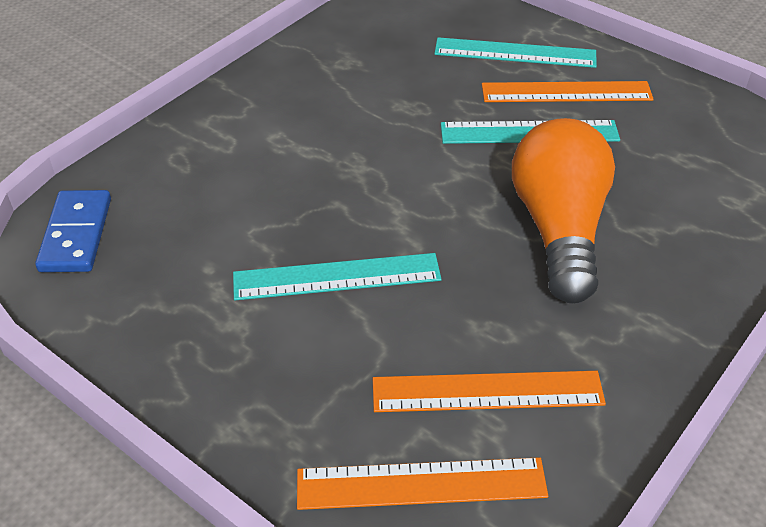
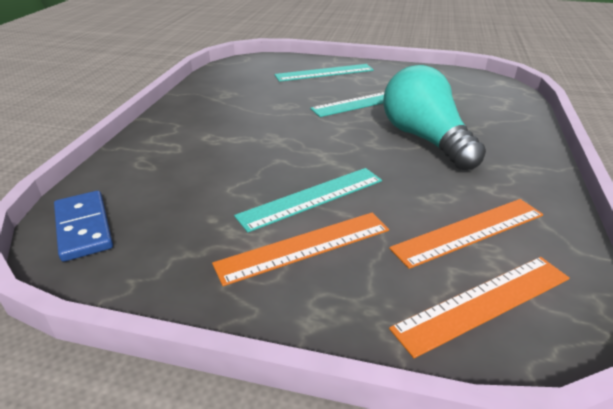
camera: 25 degrees left, 10 degrees down
orange ruler [482,81,654,102] -> orange ruler moved to [212,212,389,286]
orange light bulb [512,118,615,304] -> turquoise light bulb [383,65,486,170]

